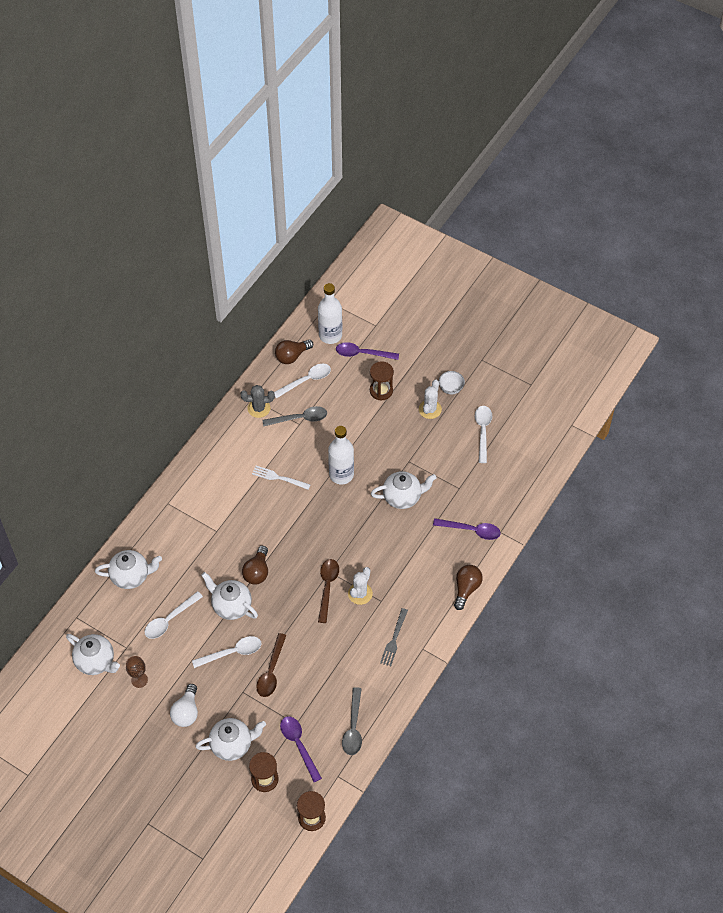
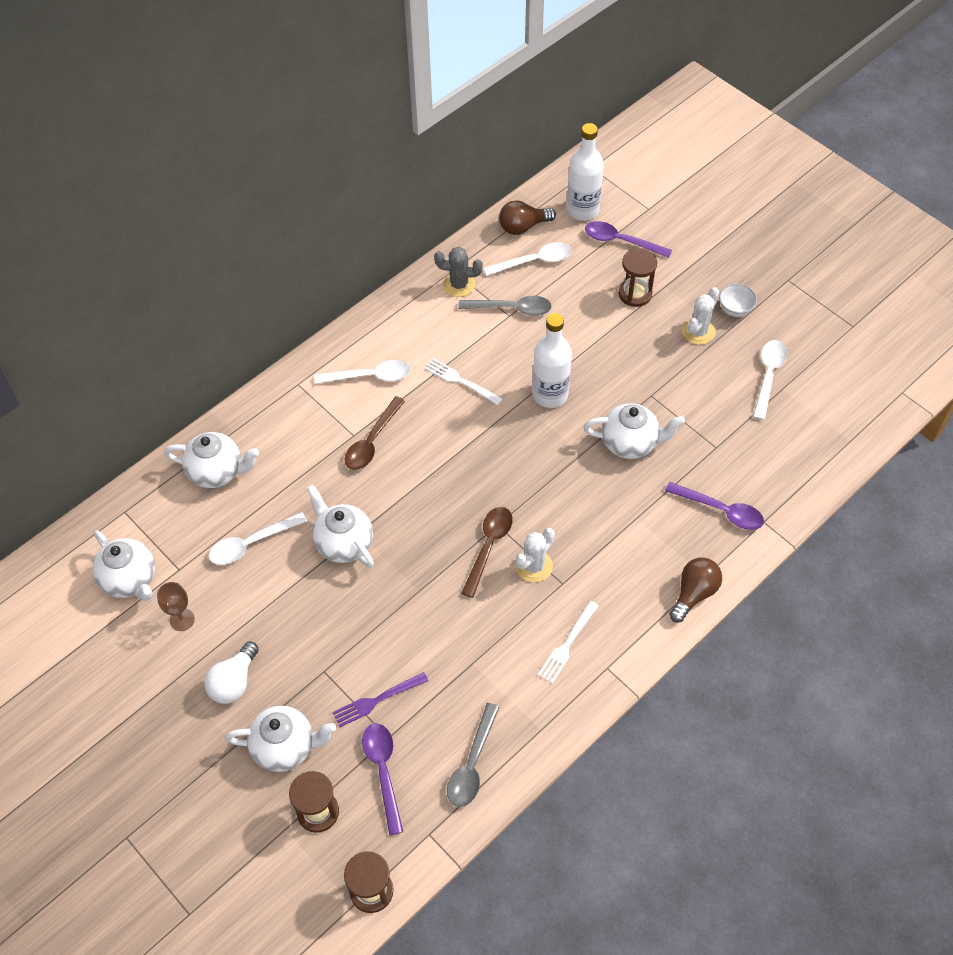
camera: 15 degrees right, 0 degrees up
white spoon [192,636,261,668] -> white spoon moved to [315,360,411,384]
brown light bulb [242,546,268,585] -> none
brown spoon [256,633,286,697] -> brown spoon moved to [345,396,405,470]
grey fork [380,608,408,666] -> white fork [538,601,599,684]
none -> purple fork [332,672,428,727]

